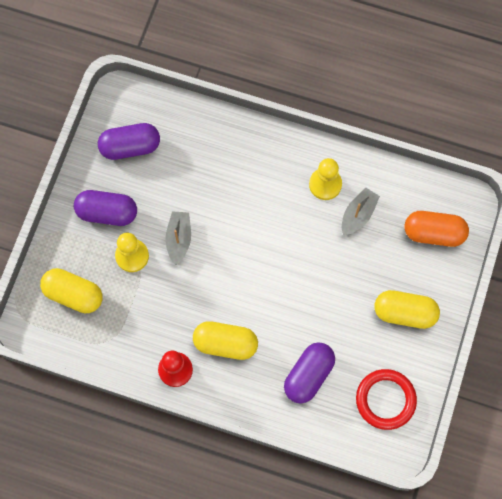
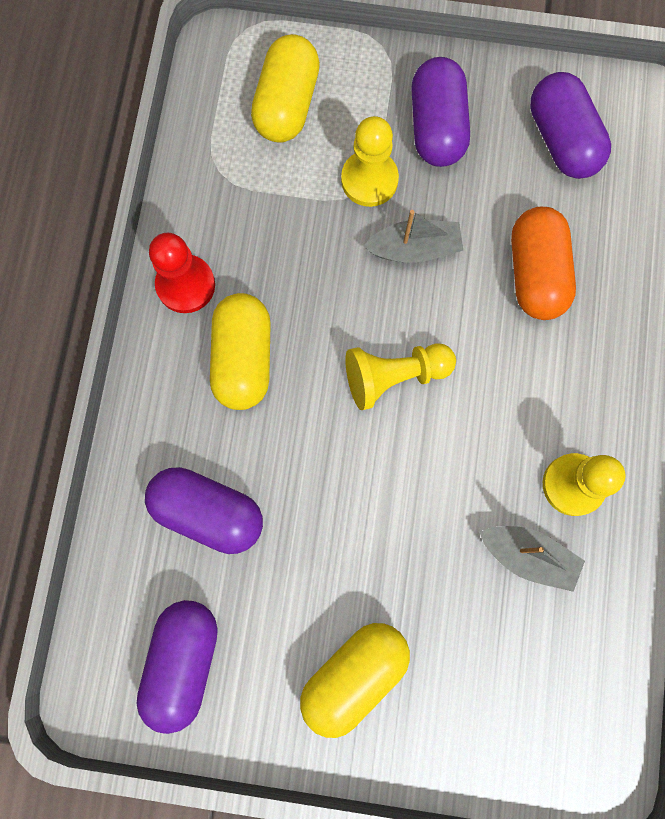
camera: 80 degrees right, 5 degrees up
red ring [356,369,417,430] -> purple capsule [137,600,218,734]
yellow capsule [374,290,440,329] -> yellow capsule turned 45 degrees clockwise [300,623,410,738]
orange capsule [405,211,469,247] -> orange capsule moved to [511,207,576,320]
none -> yellow pawn [345,343,456,410]

